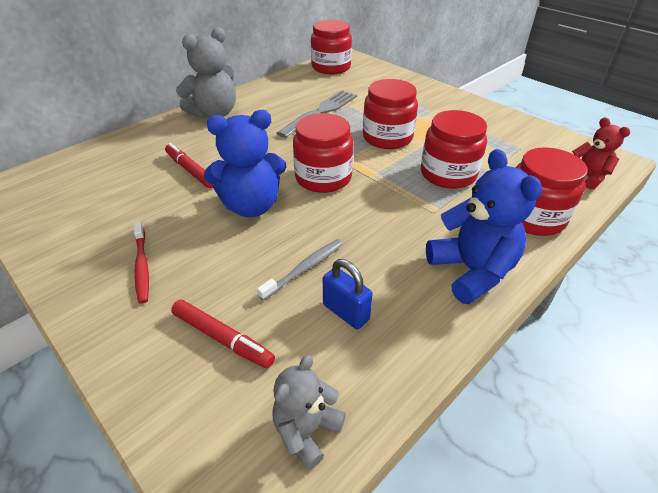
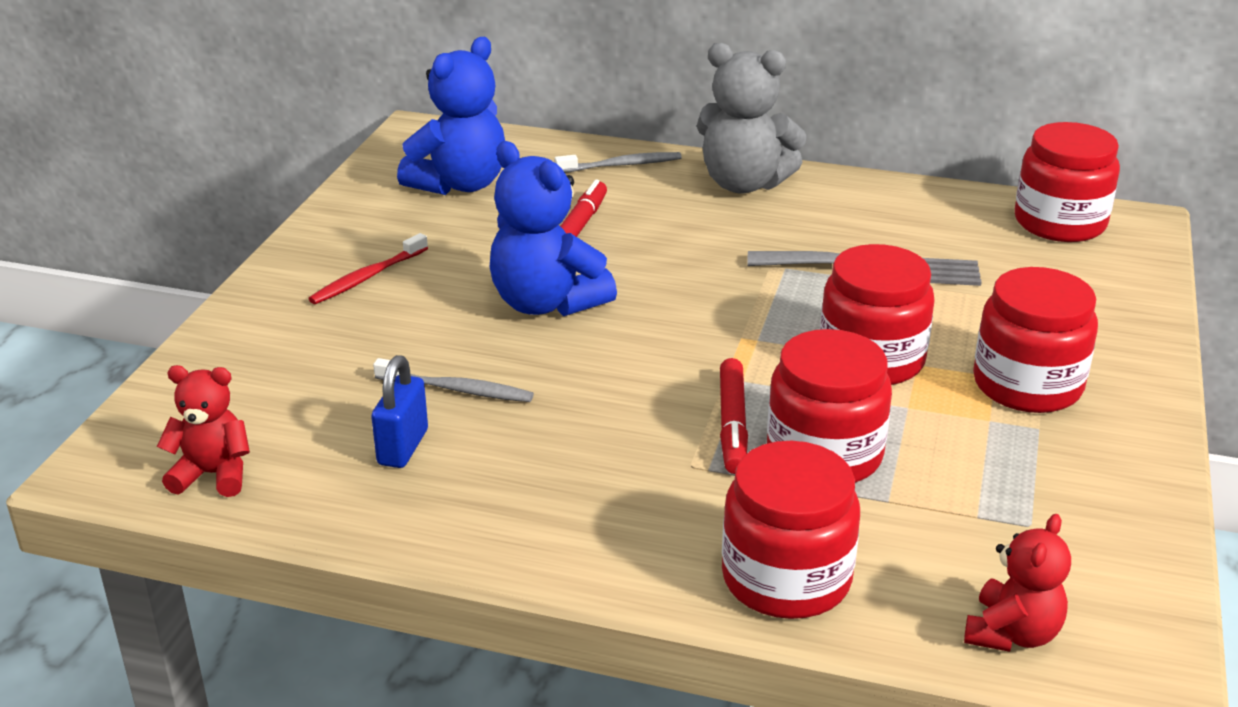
camera: 60 degrees right, 10 degrees down
red marker [171,300,275,368] -> red marker moved to [720,358,748,474]
grey teddy bear [272,355,346,470] -> red teddy bear [157,365,250,497]
red jar [293,113,353,193] -> red jar moved to [973,267,1098,413]
blue teddy bear [426,149,542,304] -> blue teddy bear moved to [397,37,505,195]
none -> grey toothbrush [555,152,682,173]

